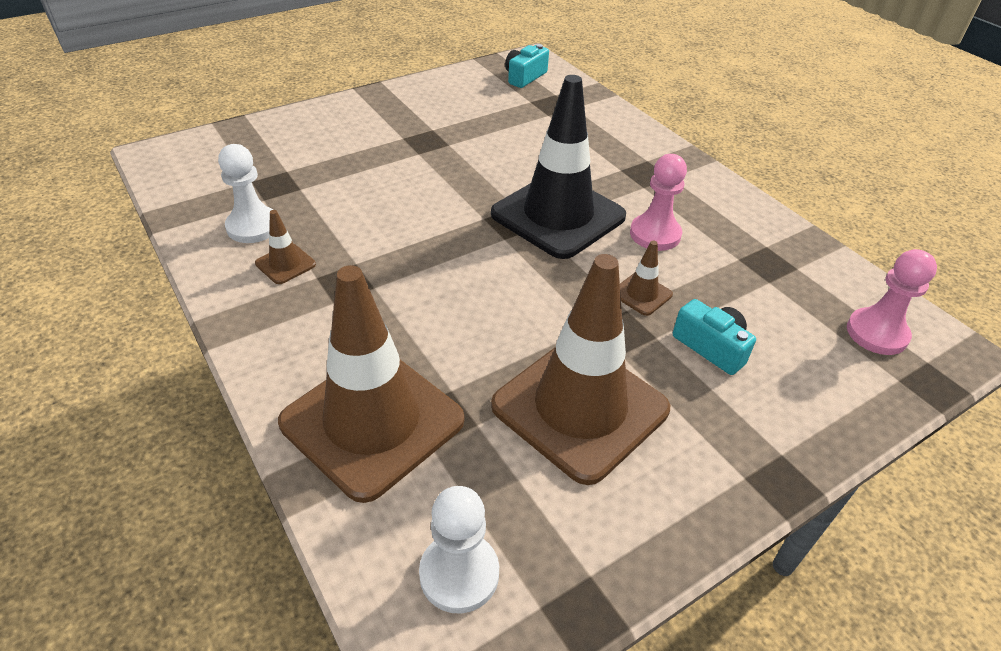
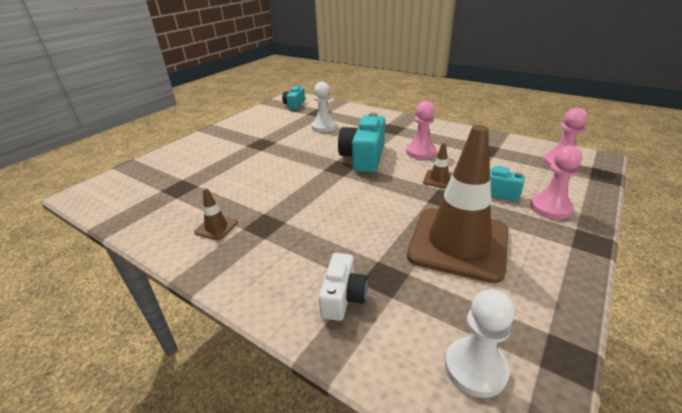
camera: 20 degrees left, 10 degrees down
white pawn [218,144,273,243] -> white pawn moved to [312,82,337,132]
brown traffic cone [278,265,464,503] -> white camera [319,253,368,321]
black traffic cone [491,75,626,259] -> turquoise camera [338,113,385,173]
none -> pink pawn [530,145,583,219]

